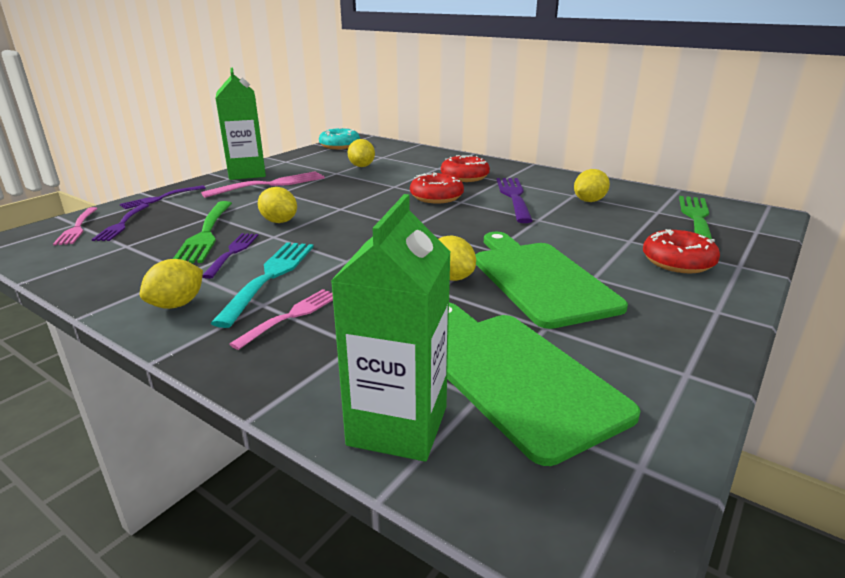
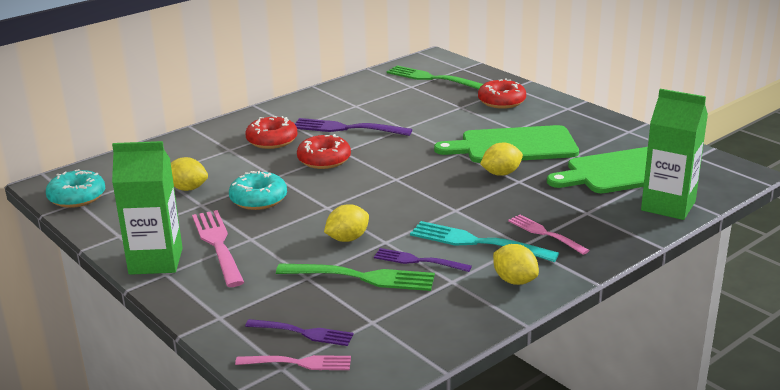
camera: 75 degrees left, 0 degrees up
purple fork [120,185,206,209] -> none
yellow lemon [574,169,610,202] -> none
none -> turquoise donut [229,171,287,210]

